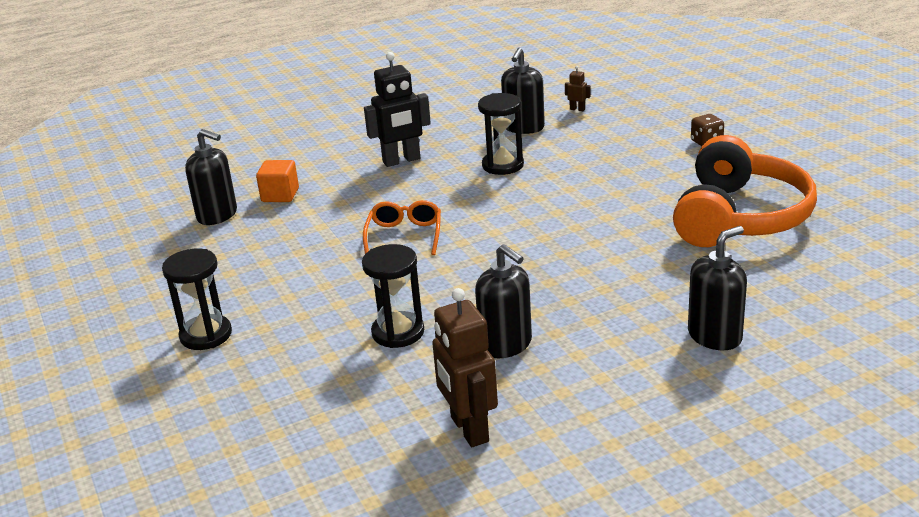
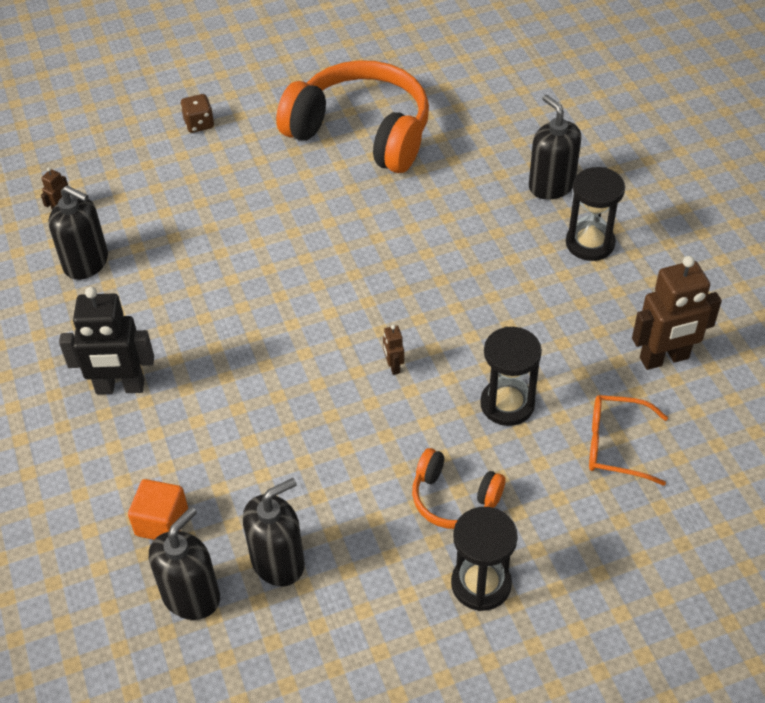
camera: 85 degrees left, 20 degrees up
orange glasses [363,200,441,255] -> orange glasses moved to [589,395,668,486]
black robot [364,52,431,167] -> black robot turned 105 degrees clockwise [59,287,154,394]
black soap dispenser [475,244,532,358] -> black soap dispenser moved to [243,478,305,586]
black hourglass [478,93,524,175] -> black hourglass moved to [566,167,625,261]
none -> brown robot [383,325,404,375]
none -> orange headphones [412,448,505,529]

